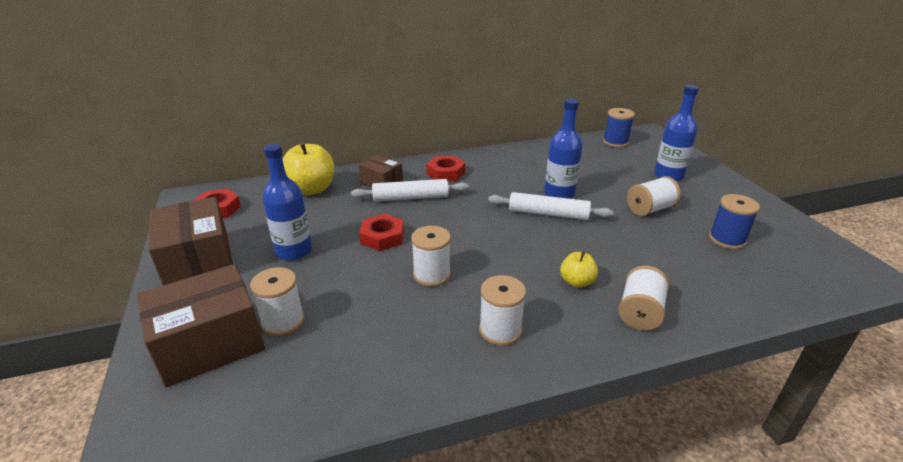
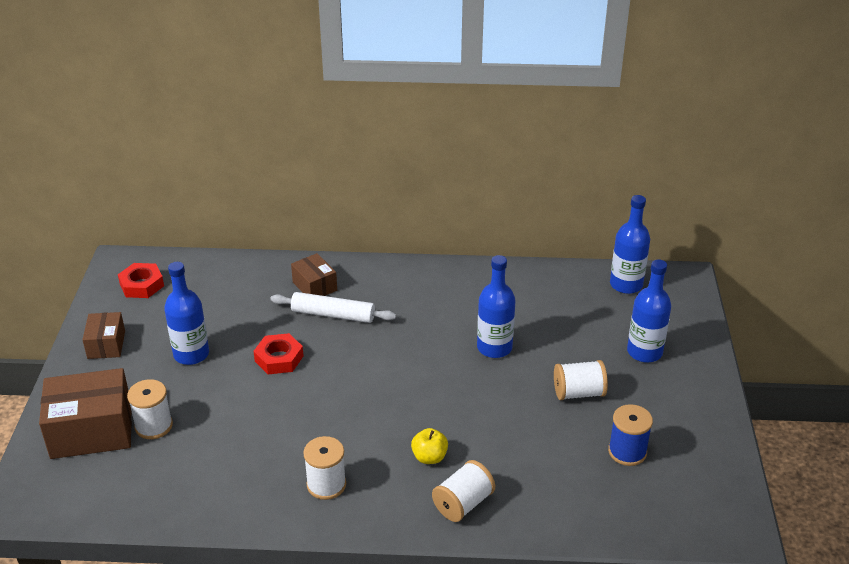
camera: 20 degrees right, 5 degrees up
brown box [149,197,233,285] -> brown box [82,312,125,359], size x0.55
yellow apple [283,142,334,195] -> none
white spool [411,226,451,287] -> none
red nut [426,156,465,181] -> none
white rolling pin [488,192,613,220] -> none
blue spool [603,108,635,147] -> blue bottle [610,195,650,294]

